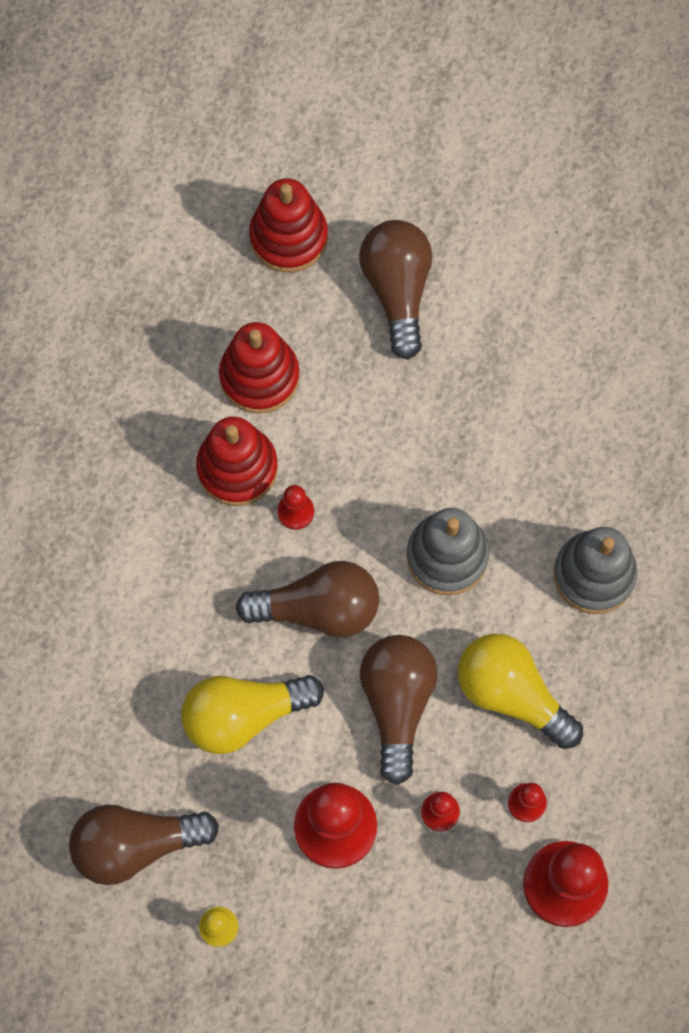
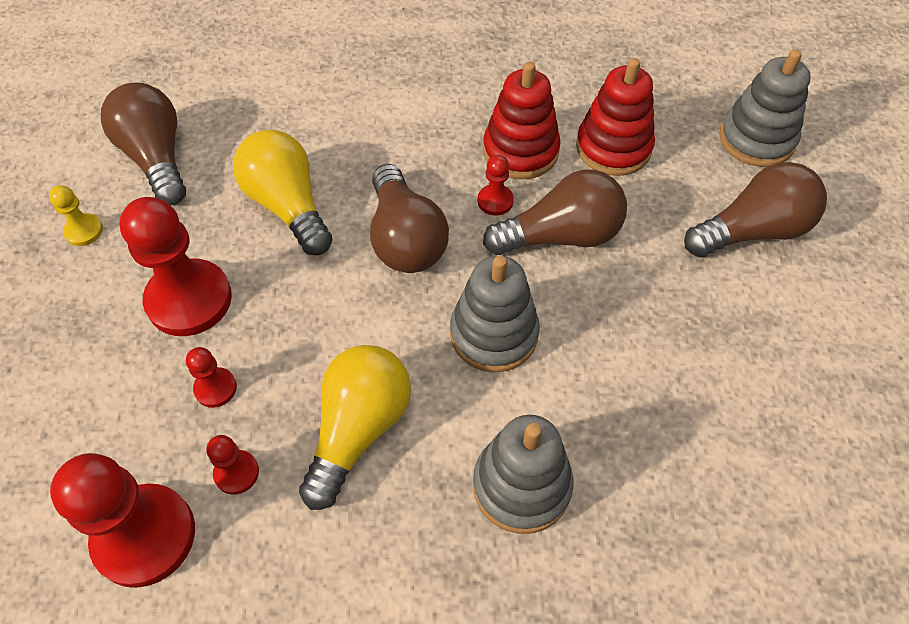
camera: 75 degrees right, 15 degrees down
red stacking toy [249,178,328,273] -> grey stacking toy [720,49,811,167]
brown light bulb [360,635,437,785] -> brown light bulb moved to [483,169,627,255]

